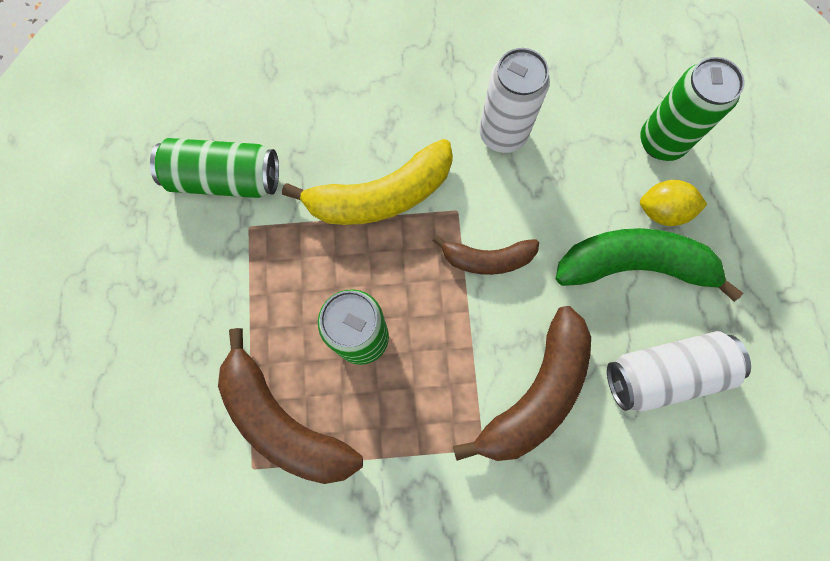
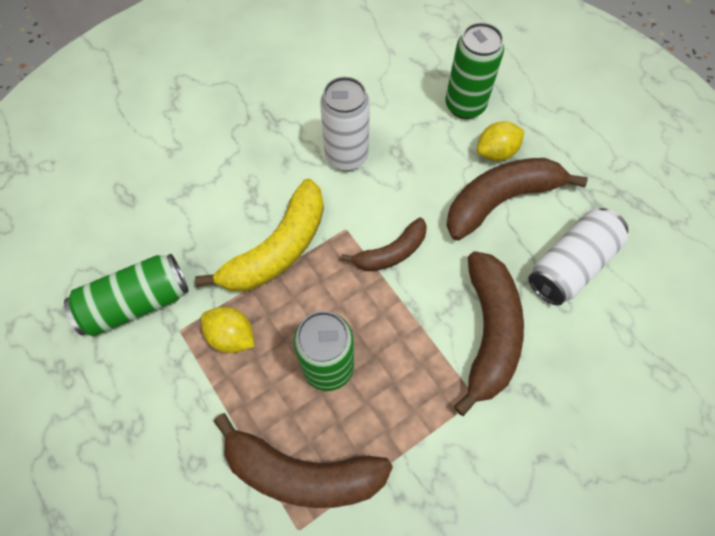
camera: 30 degrees left, 10 degrees down
green banana [556,228,743,302] -> brown banana [446,158,588,241]
none -> yellow lemon [201,307,255,353]

